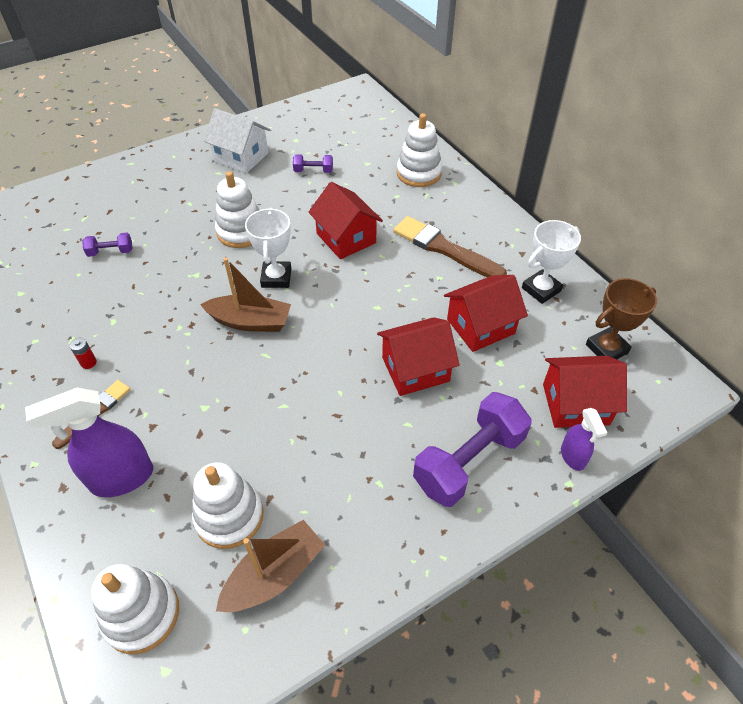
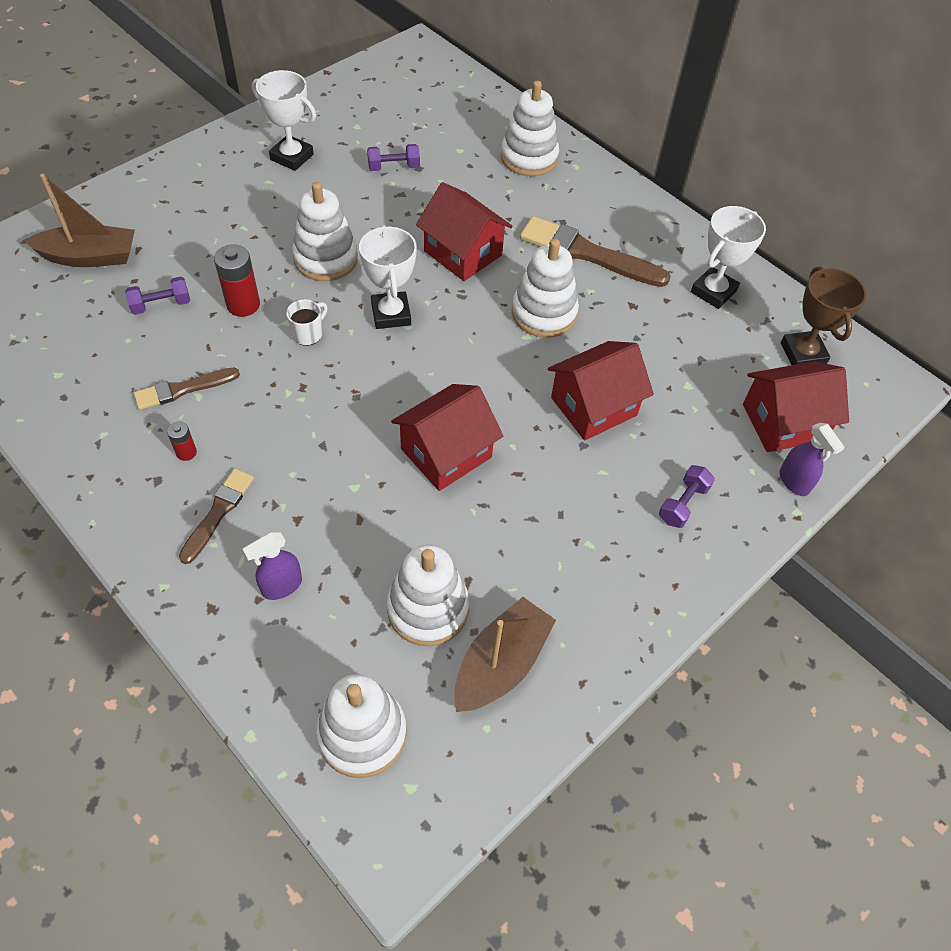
camera: 15 degrees left, 5 degrees up
purple spray bottle [25,387,153,497] -> purple spray bottle [242,532,302,600], size x0.55
brown boat [200,258,291,332] -> brown boat moved to [24,174,135,267]
white house [204,108,270,173] -> white trophy [252,70,316,171]
purple dumbbell [413,392,532,507] -> purple dumbbell [659,465,715,528], size x0.46
red house [444,275,528,352] -> red house moved to [391,384,503,491]
brown trophy [586,278,657,359] -> brown trophy turned 60 degrees counterclockwise [781,266,867,365]
none -> brown brush [134,367,240,410]
none -> red battery [214,244,260,317]
none -> white mug [286,299,327,346]
none -> white stacking toy [512,239,579,338]

